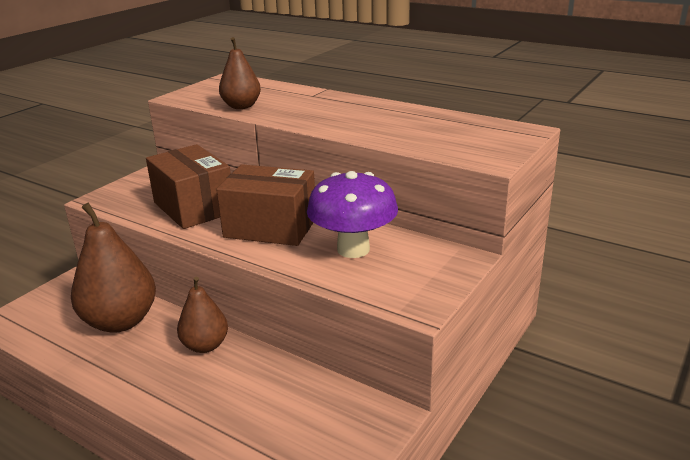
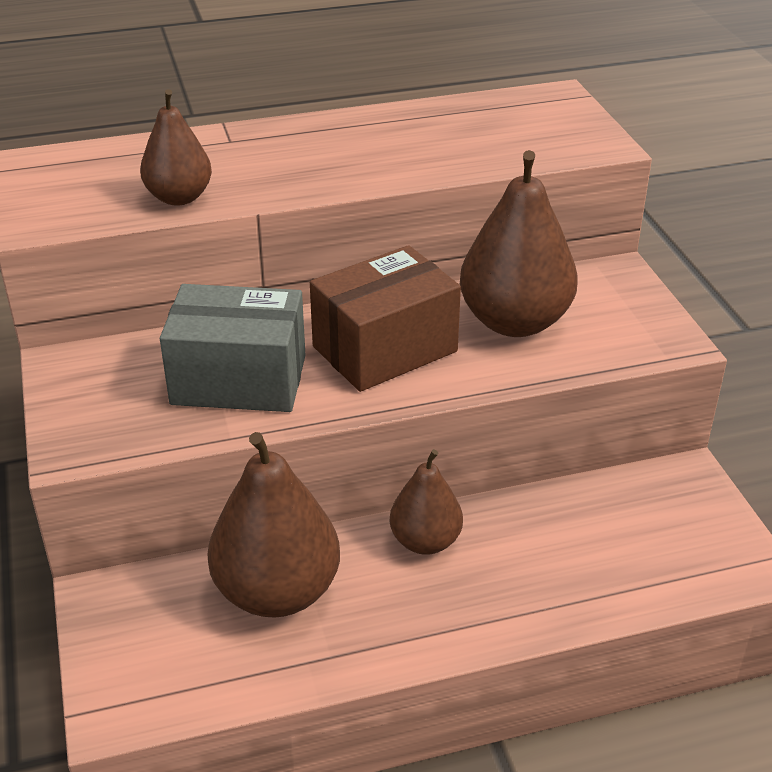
camera: 50 degrees left, 10 degrees up
brown box [146,144,231,229] -> grey box [160,284,306,412]
purple mushroom [307,171,398,258] -> brown pear [460,150,578,337]

